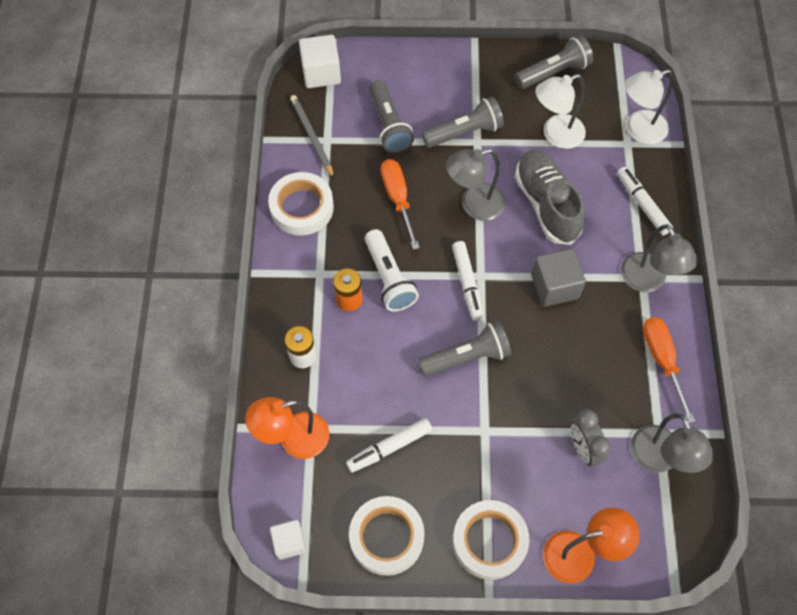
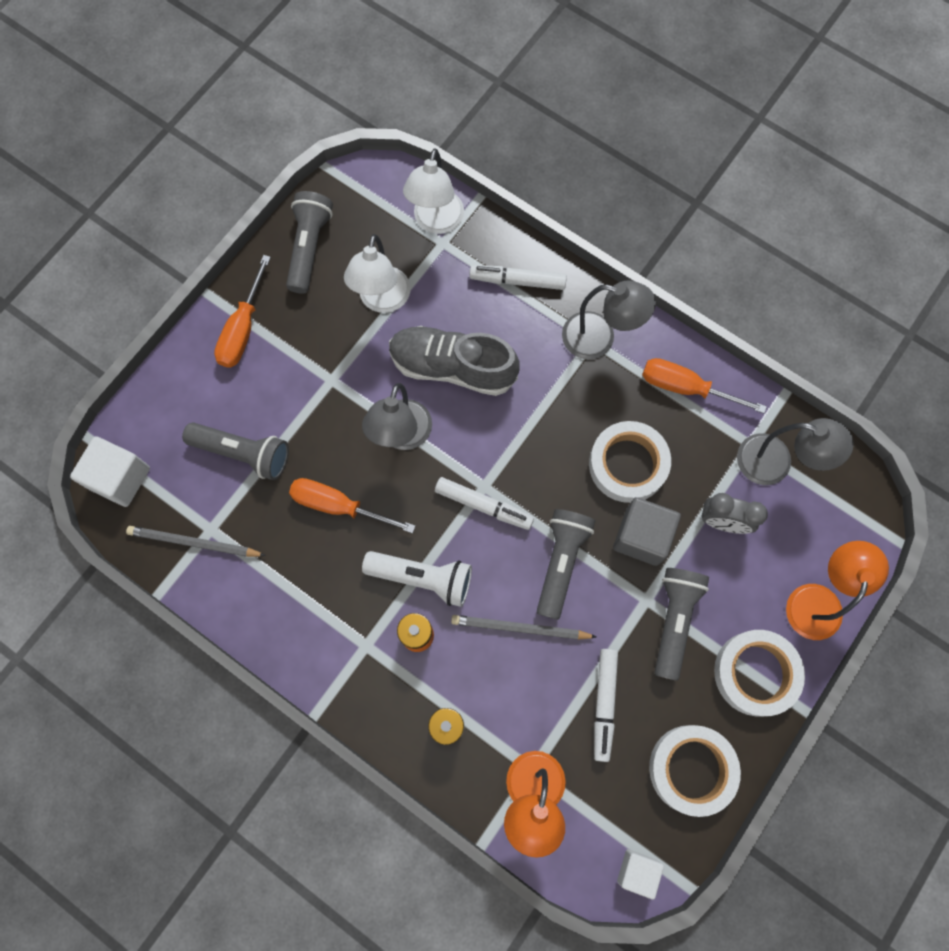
camera: 55 degrees left, 10 degrees up
white tape [268,172,334,236] -> white tape moved to [589,421,671,503]
grey flashlight [422,97,504,148] -> grey flashlight moved to [655,568,709,681]
grey cube [531,248,586,307] -> grey cube moved to [613,497,681,566]
none -> orange screwdriver [214,255,271,368]
none -> grey pencil [451,615,596,640]

